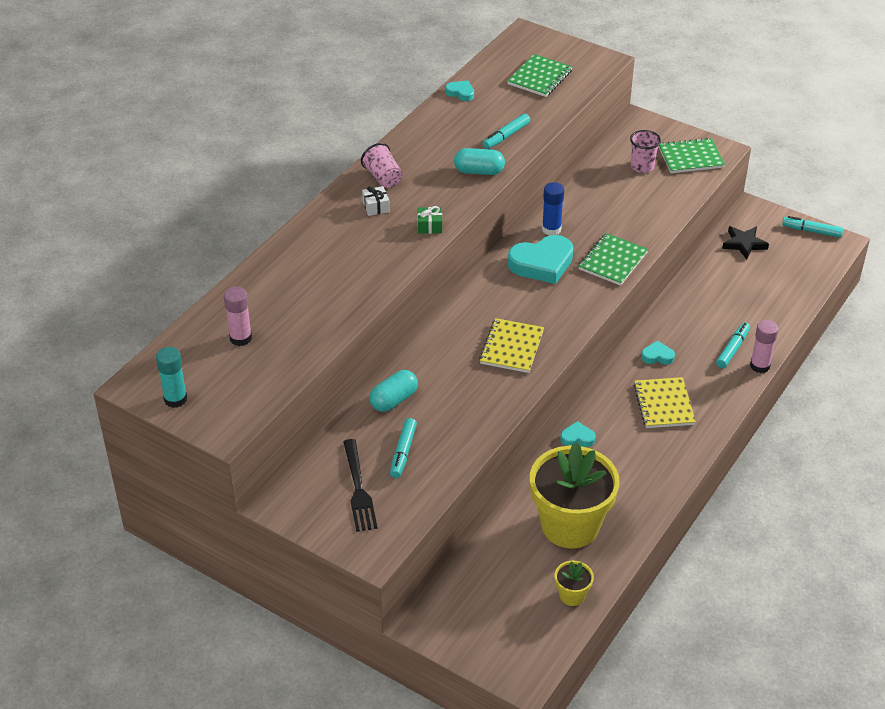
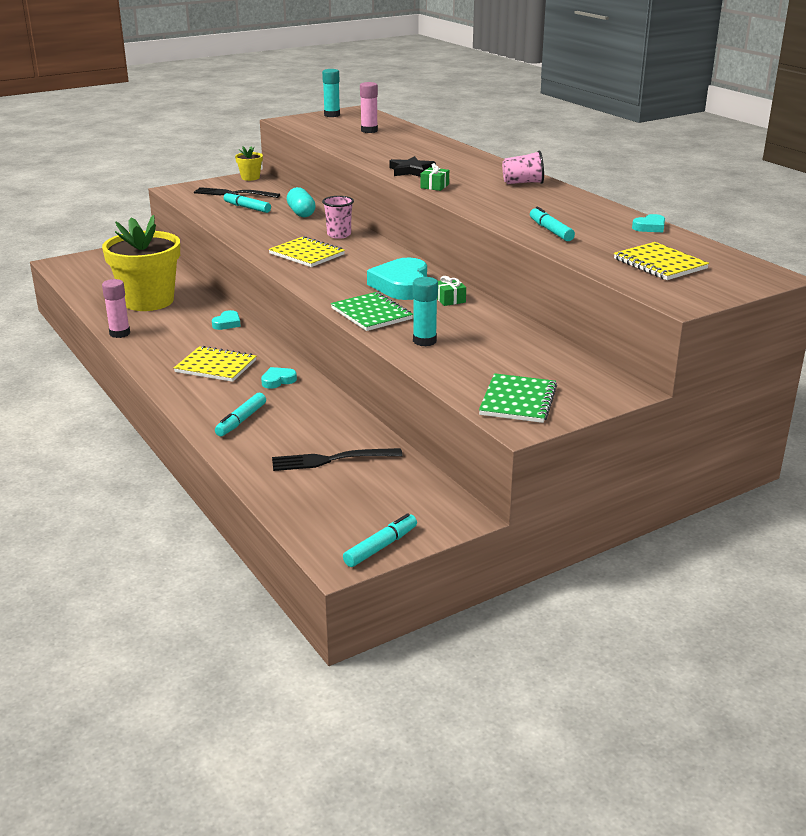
camera: 115 degrees right, 15 degrees down
white gift [362,186,390,216] -> none
turquoise capsule [454,148,505,175] -> none
green notebook [508,54,572,97] -> yellow notebook [614,242,709,280]
blue glue stick [542,182,564,235] -> green gift [437,276,466,306]
yellow flower pot [555,561,594,606] -> yellow flower pot moved to [235,146,263,181]
pink cup [630,130,661,173] -> pink cup moved to [322,196,354,239]
turquoise heart [641,341,675,365] -> turquoise heart turned 150 degrees counterclockwise [261,367,297,389]
turquoise marker [716,322,750,368] -> turquoise marker turned 60 degrees clockwise [215,393,266,436]
black star [722,226,769,259] -> black star moved to [389,156,436,177]
pink glue stick [750,320,778,373] -> pink glue stick moved to [102,279,130,338]
none -> black fork [272,448,403,471]
none -> turquoise glue stick [413,277,438,346]

